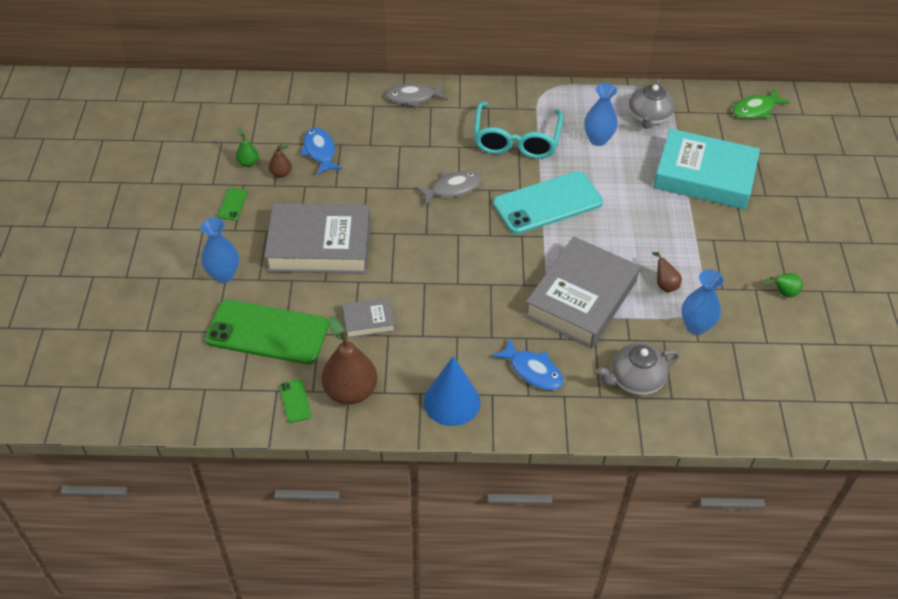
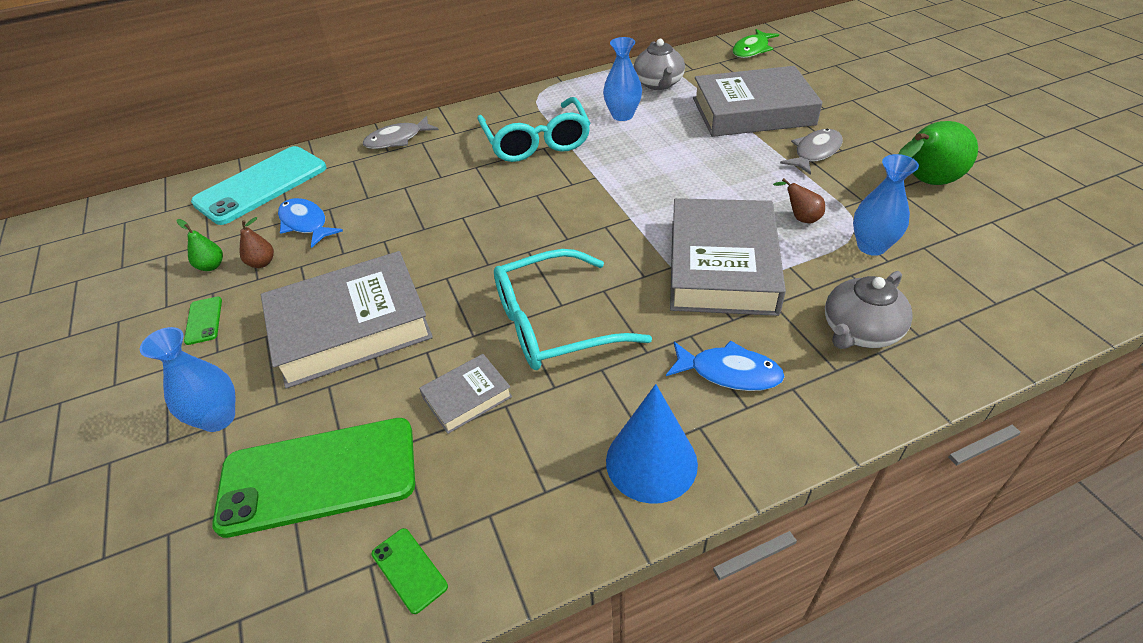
camera: 20 degrees left, 5 degrees down
brown pear [321,316,377,405] -> none
grey fish [415,171,481,206] -> grey fish moved to [780,129,843,175]
turquoise phone [493,171,603,234] -> turquoise phone moved to [191,146,326,225]
turquoise book [653,128,760,209] -> grey book [693,66,822,137]
green pear [762,273,803,297] -> green pear [898,121,978,185], size x2.06
none -> turquoise glasses [494,249,652,370]

